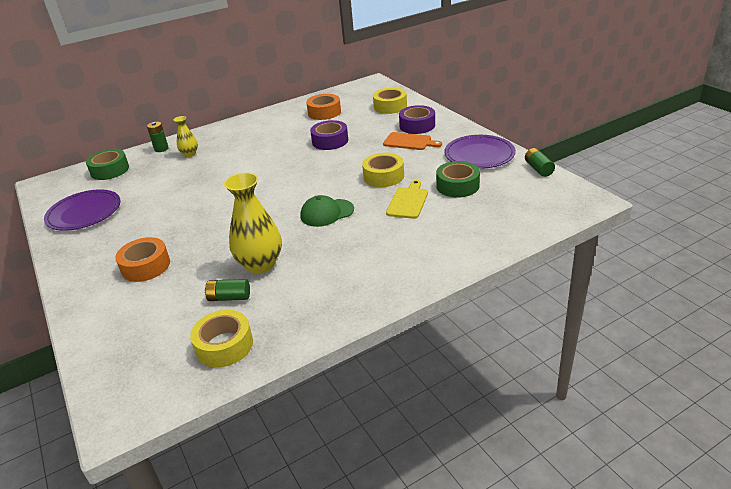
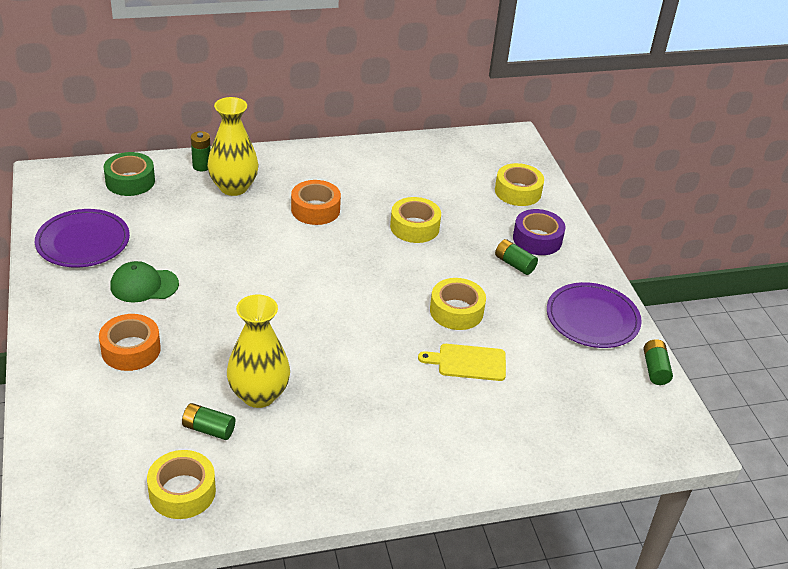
camera: 10 degrees right, 5 degrees up
yellow vase [174,116,198,157] -> yellow vase [207,97,259,196], size x1.87
green cap [300,195,354,227] -> green cap moved to [110,261,179,303]
orange tape [306,94,341,120] -> orange tape moved to [291,180,341,225]
purple tape [310,120,348,150] -> yellow tape [390,197,441,243]
orange cutting board [383,132,442,150] -> green battery [495,239,538,275]
yellow cutting board [386,180,428,219] -> yellow cutting board turned 120 degrees counterclockwise [418,344,506,381]
green tape [436,161,480,197] -> none

